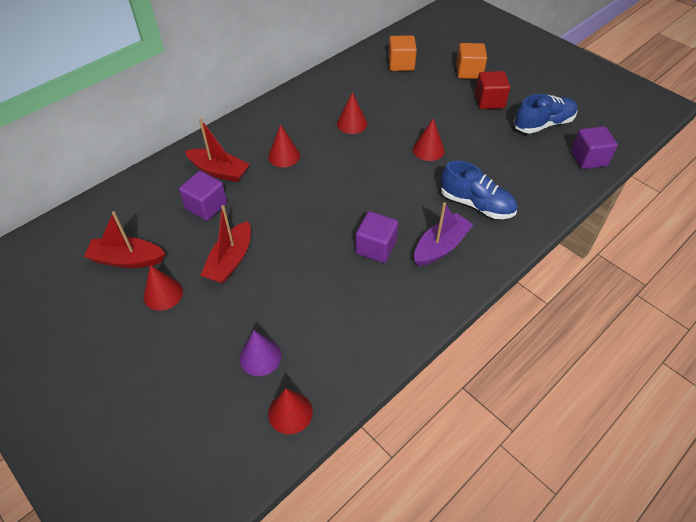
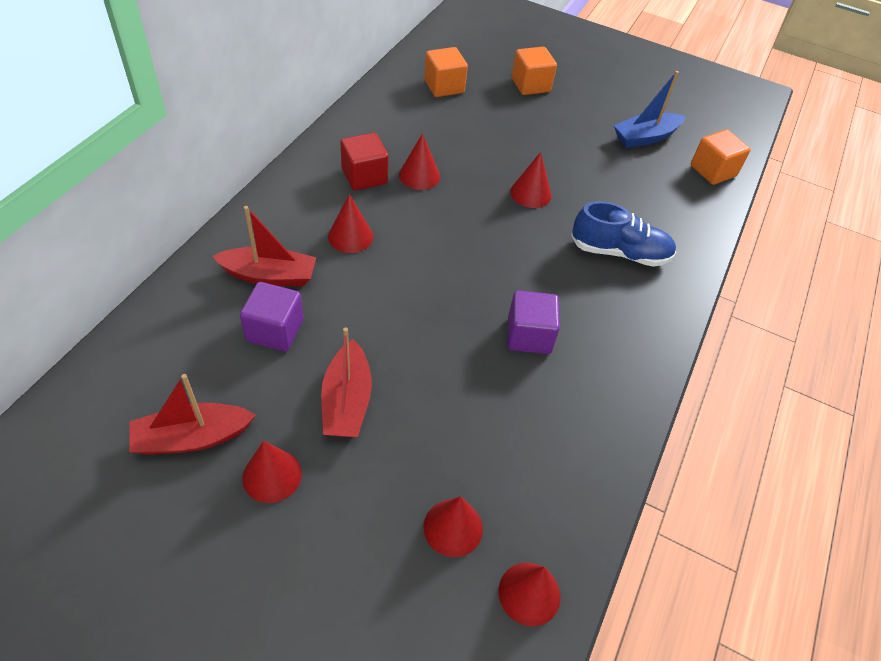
camera: 25 degrees left, 0 degrees up
purple cone [240,330,282,376] -> red cone [424,496,483,557]
purple boat [414,202,474,266] -> none
red cube [475,71,510,109] -> red cube moved to [341,133,388,190]
blue shoe [514,94,578,134] -> blue boat [614,71,686,148]
purple cube [571,126,618,169] -> orange cube [691,129,751,185]

